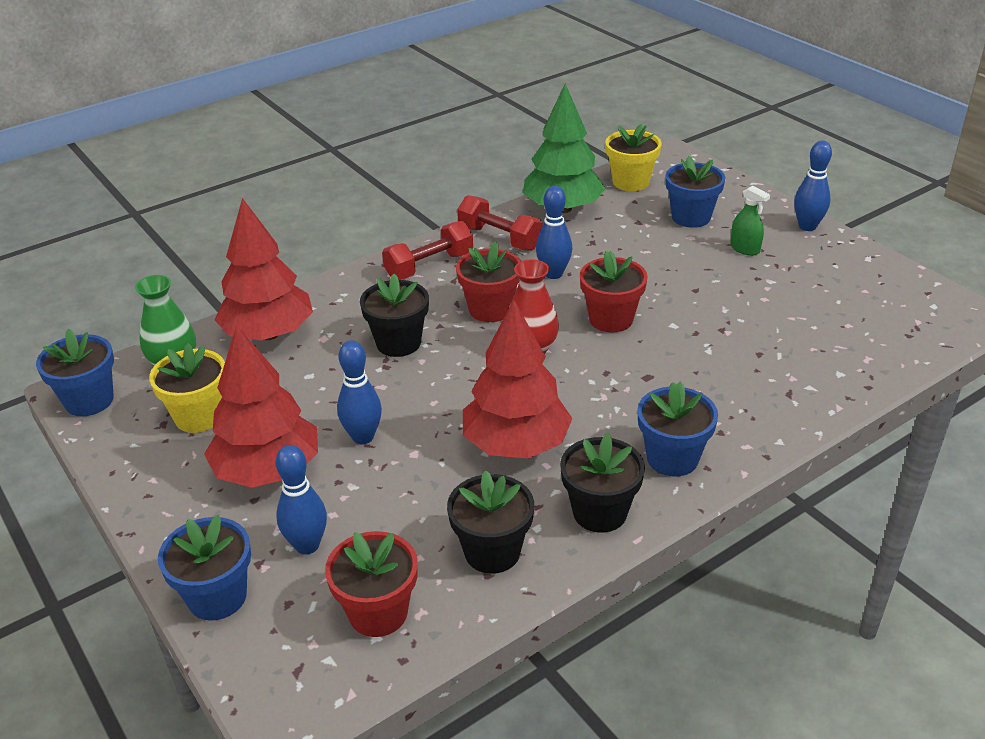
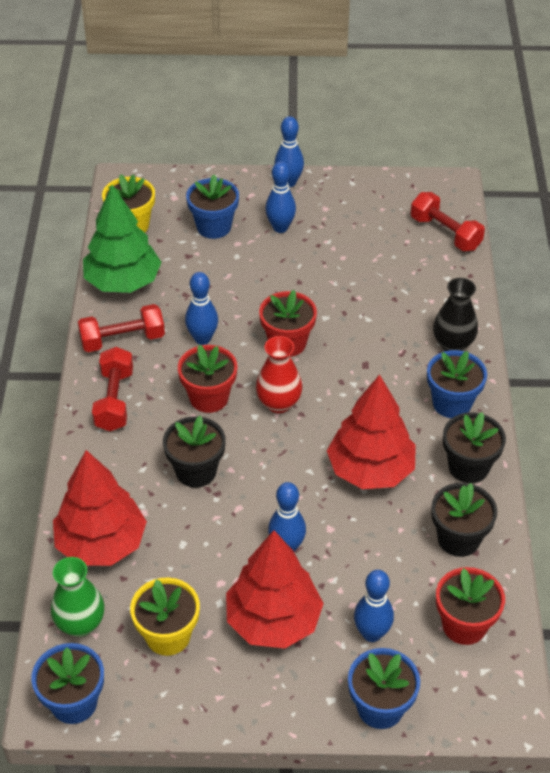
camera: 55 degrees left, 10 degrees up
green spray bottle [730,186,770,256] -> blue bowling pin [265,161,296,233]
none -> red dumbbell [410,192,485,251]
none -> black vase [433,278,478,351]

